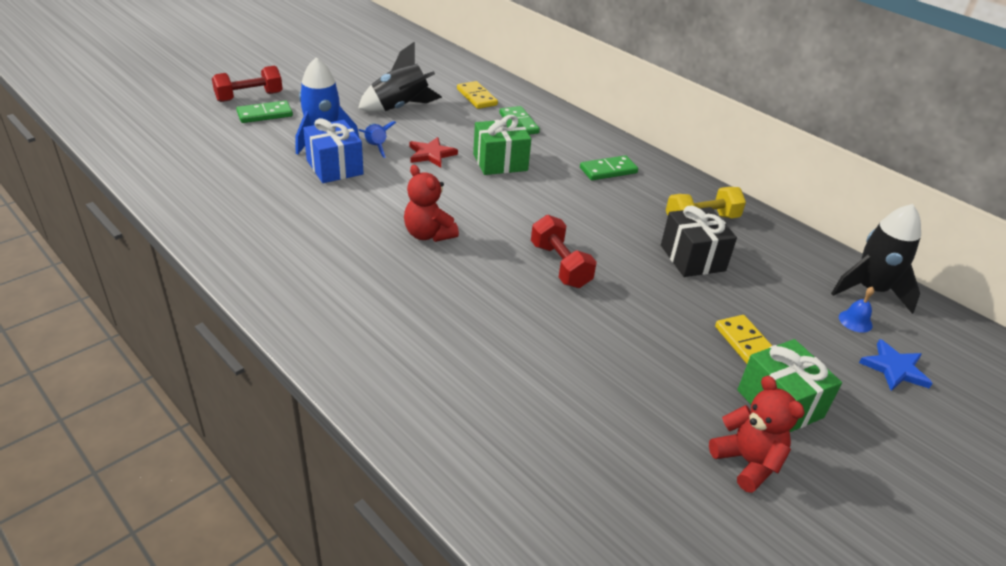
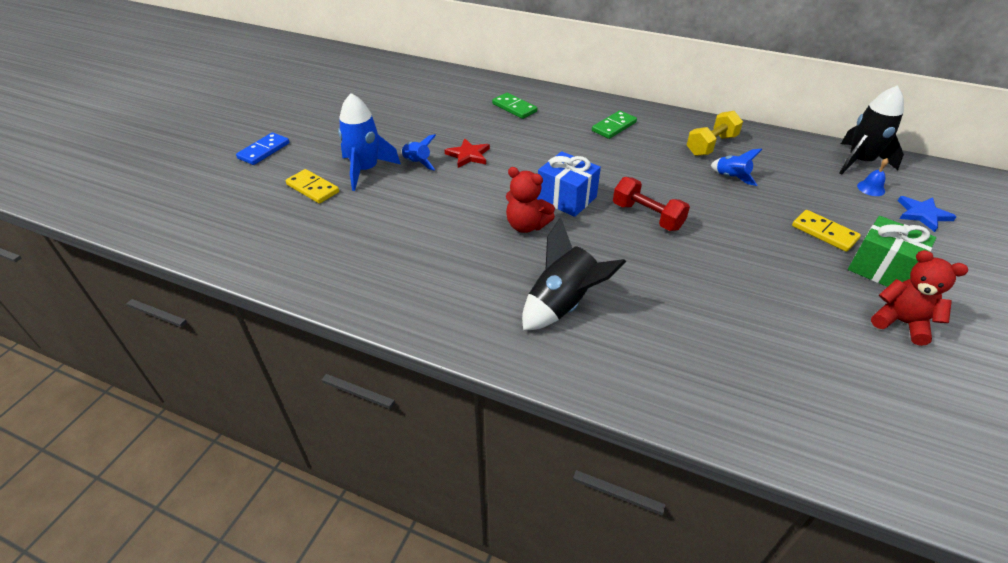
camera: 20 degrees left, 5 degrees up
red dumbbell [212,66,283,102] -> blue domino [236,132,290,165]
green domino [236,101,293,123] -> none
blue gift [303,118,364,183] -> blue gift moved to [537,151,601,217]
black rocket [358,42,442,112] -> black rocket moved to [522,217,626,331]
yellow domino [457,81,498,109] -> yellow domino moved to [286,169,339,204]
green gift [473,115,531,175] -> none
black gift [661,205,737,277] -> blue rocket [711,149,762,186]

